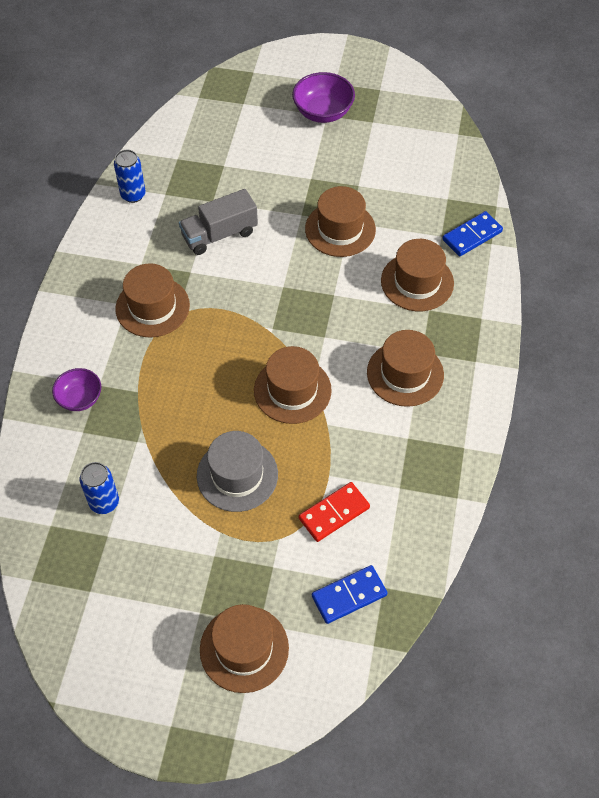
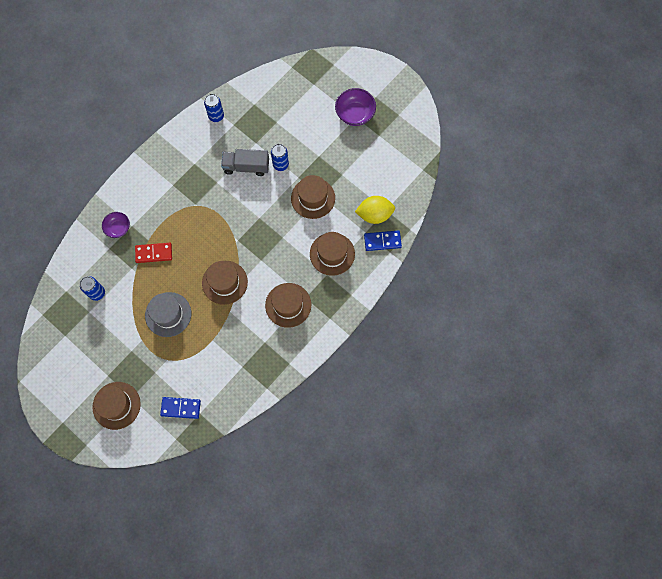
camera: 30 degrees right, 15 degrees up
brown hat [116,263,190,338] -> none
red domino [299,482,370,542] -> red domino moved to [135,243,172,263]
none -> blue can [271,144,289,171]
none -> yellow lemon [355,196,395,224]

